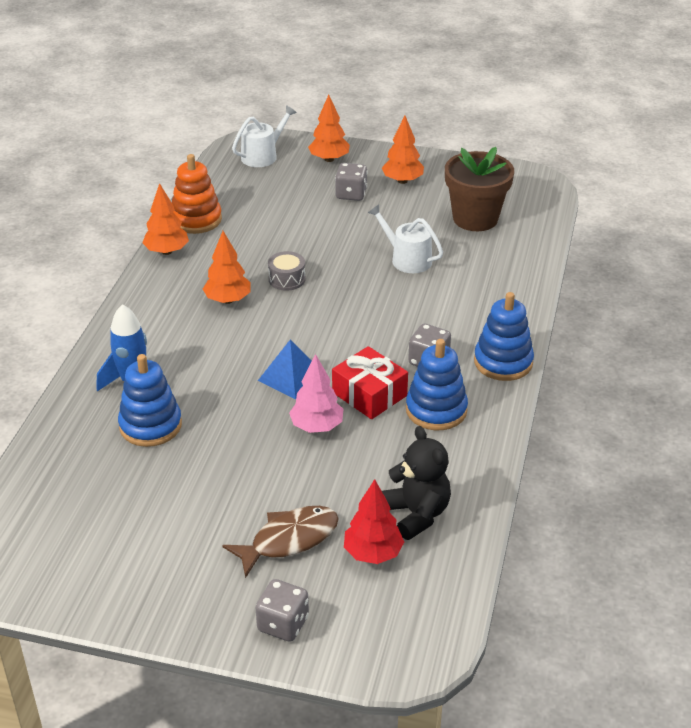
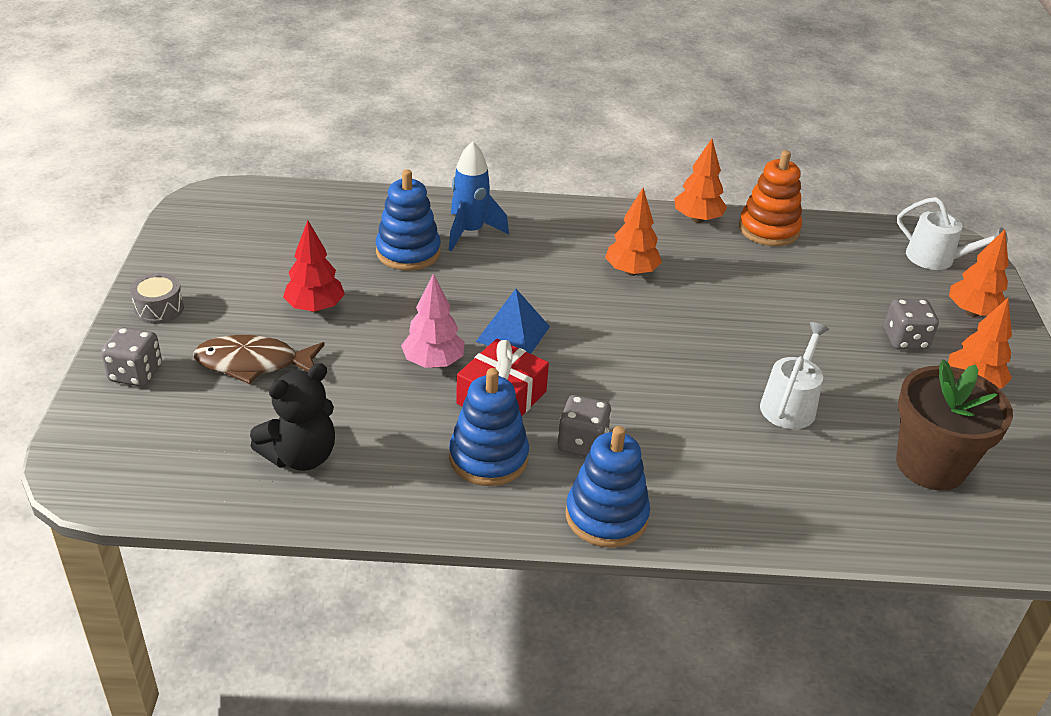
camera: 75 degrees right, 0 degrees up
brown fish [222,506,339,578] -> brown fish turned 135 degrees clockwise [193,335,325,384]
grey drum [268,251,306,291] -> grey drum moved to [130,273,184,324]
red tree [344,479,404,564] -> red tree moved to [283,220,345,312]

